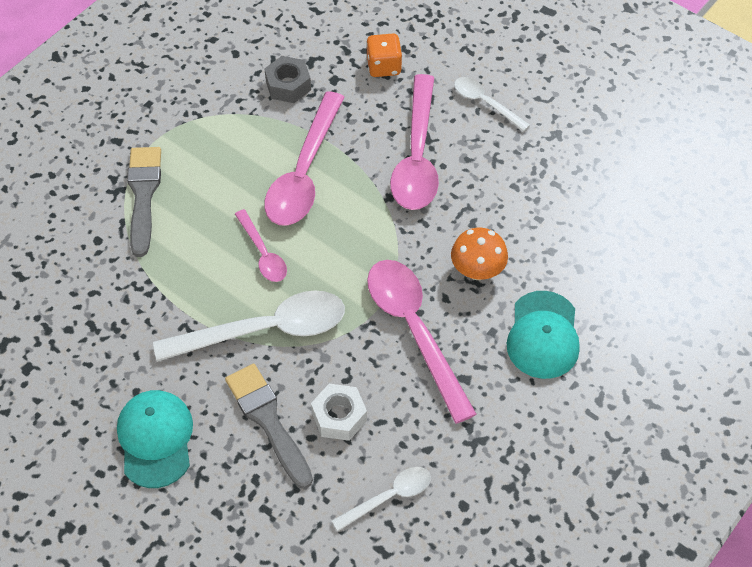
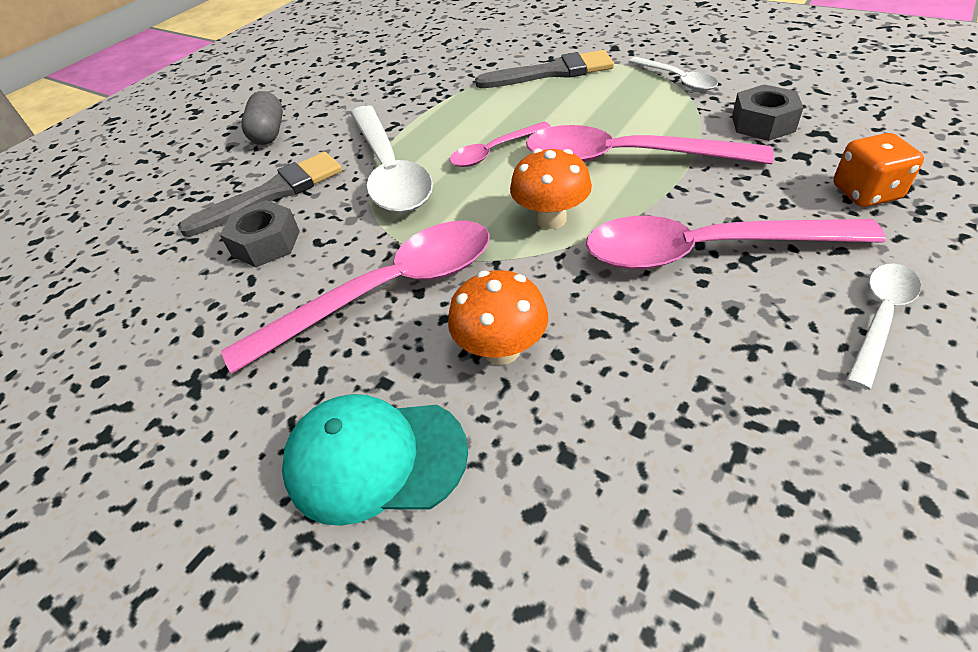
camera: 90 degrees right, 10 degrees down
turquoise cap [117,390,193,488] -> grey capsule [241,91,283,145]
white nut [311,384,367,441] -> grey nut [220,200,300,267]
white spoon [332,467,431,531] -> white spoon moved to [629,57,718,91]
none -> orange mushroom [510,148,592,229]

